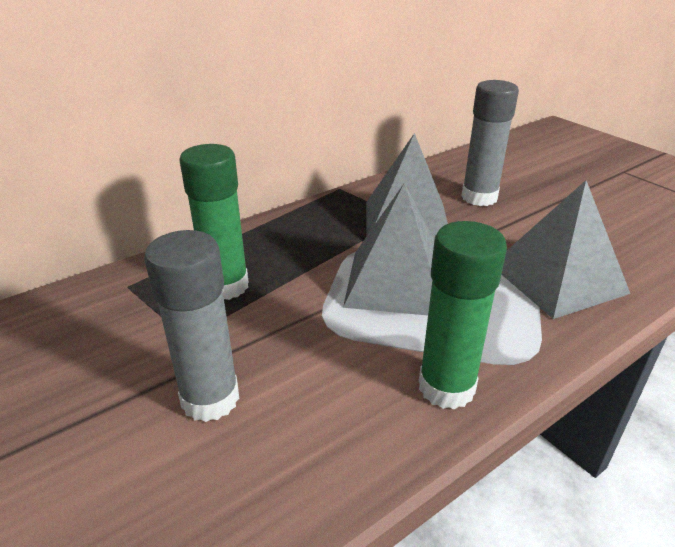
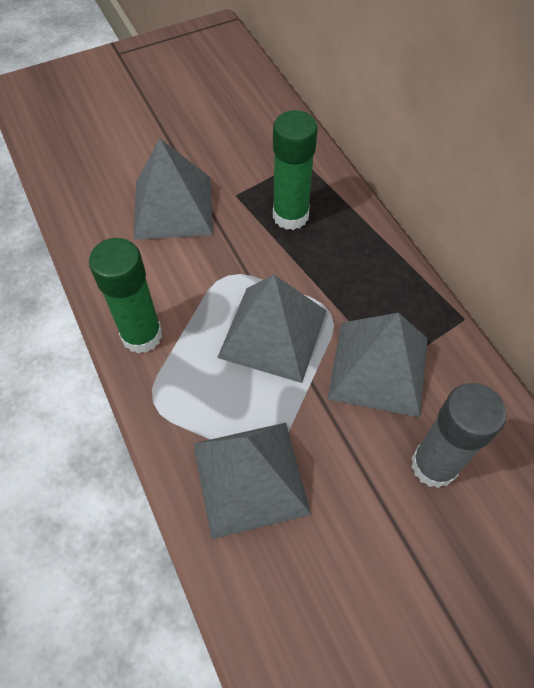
camera: 100 degrees right, 25 degrees up
grey glue stick [144,230,240,422] -> grey pyramid [134,139,213,240]

